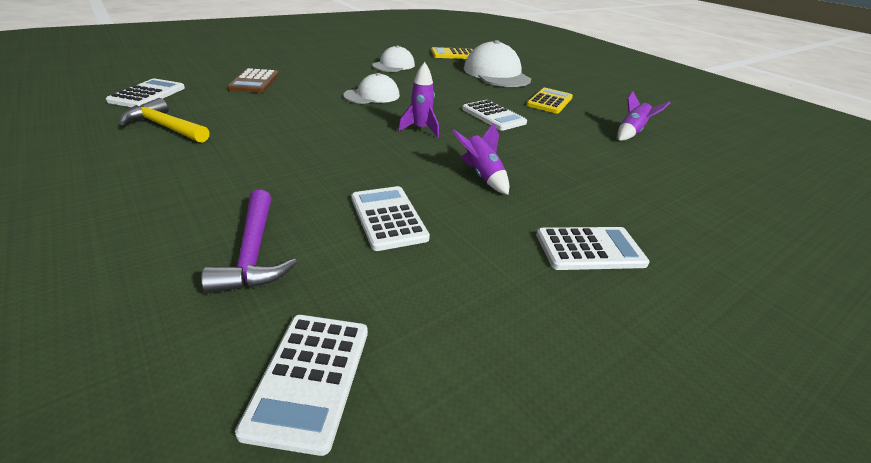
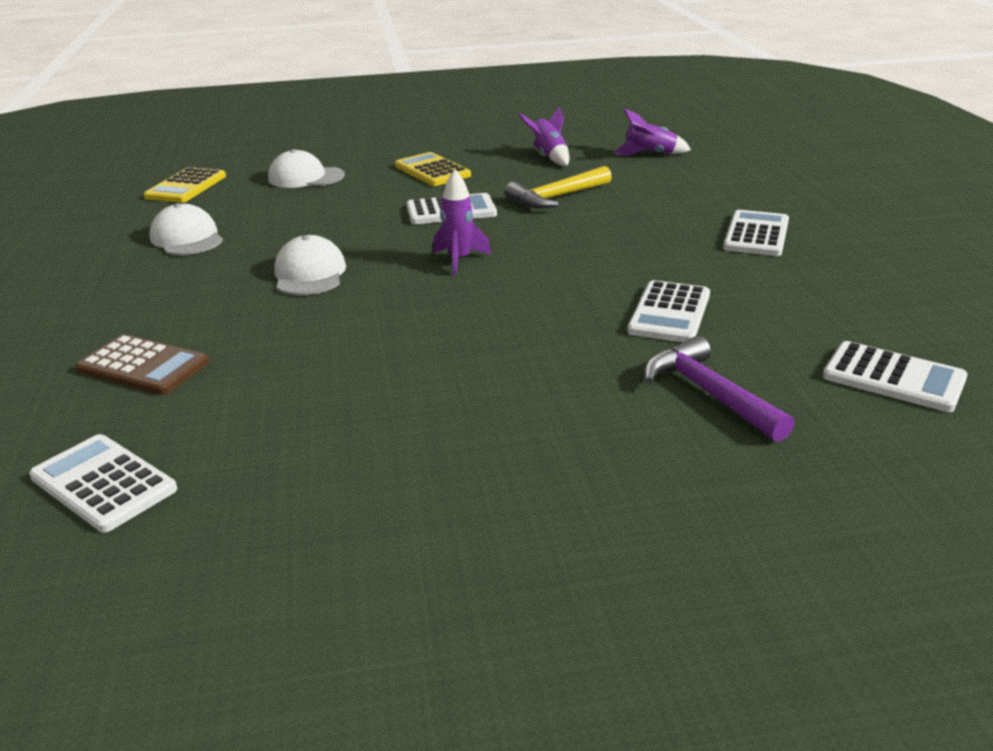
camera: 60 degrees left, 5 degrees down
yellow hammer [119,98,209,143] -> yellow hammer moved to [505,166,612,208]
purple hammer [201,190,297,294] -> purple hammer turned 135 degrees counterclockwise [644,336,794,442]
white calculator [351,186,430,251] -> white calculator turned 75 degrees counterclockwise [627,280,710,342]
purple rocket [452,123,509,195] -> purple rocket moved to [613,109,691,156]
white cap [464,40,531,87] -> white cap [268,149,345,188], size x0.60

